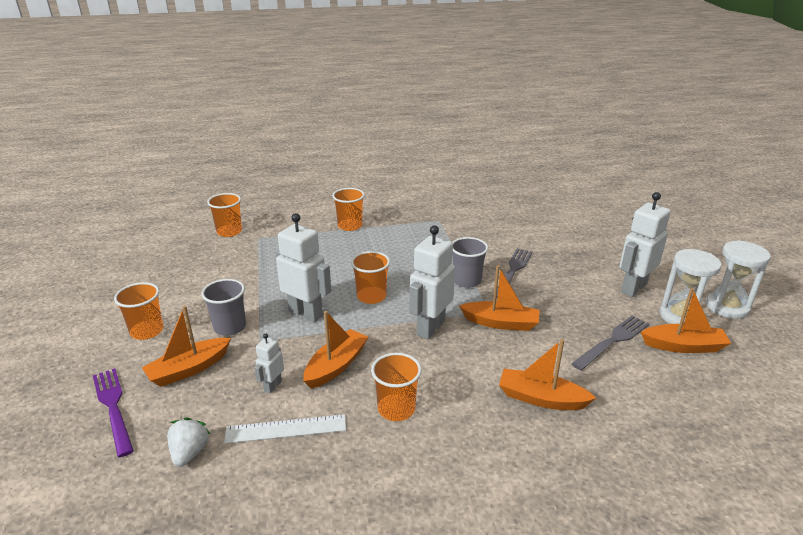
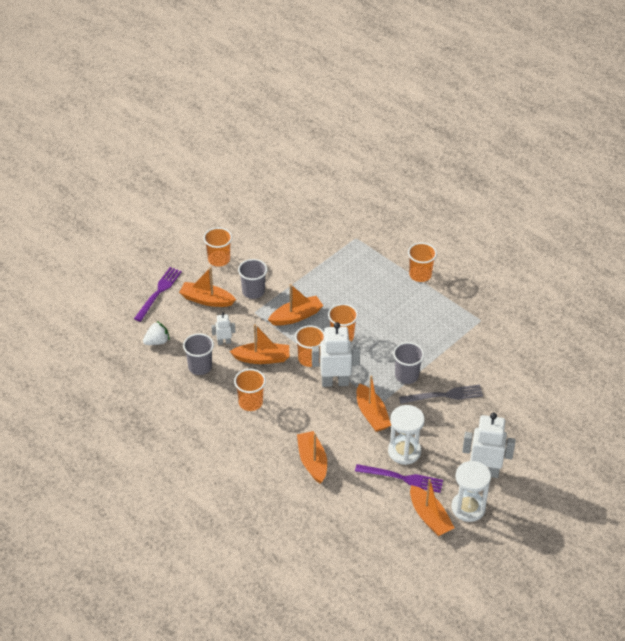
camera: 55 degrees right, 15 degrees up
orange cup [207,193,242,237] -> orange cup moved to [295,325,324,367]
white ruler [224,414,346,444] -> grey cup [183,333,214,375]
white robot [276,213,331,322] -> orange boat [268,284,323,326]
grey fork [571,315,649,370] -> purple fork [355,464,443,493]
white hourglass [706,240,770,319] -> white hourglass moved to [388,405,425,465]

